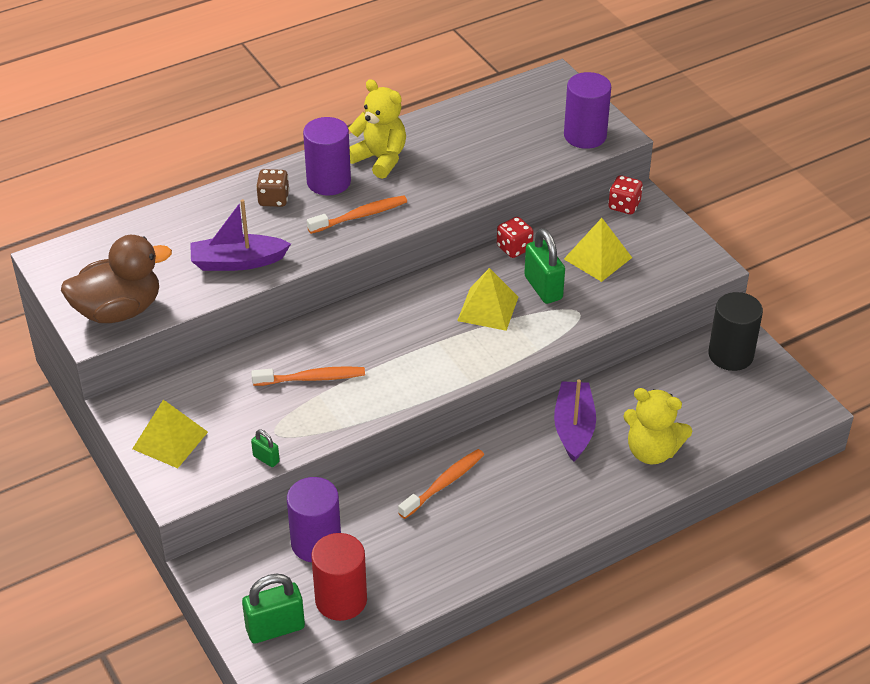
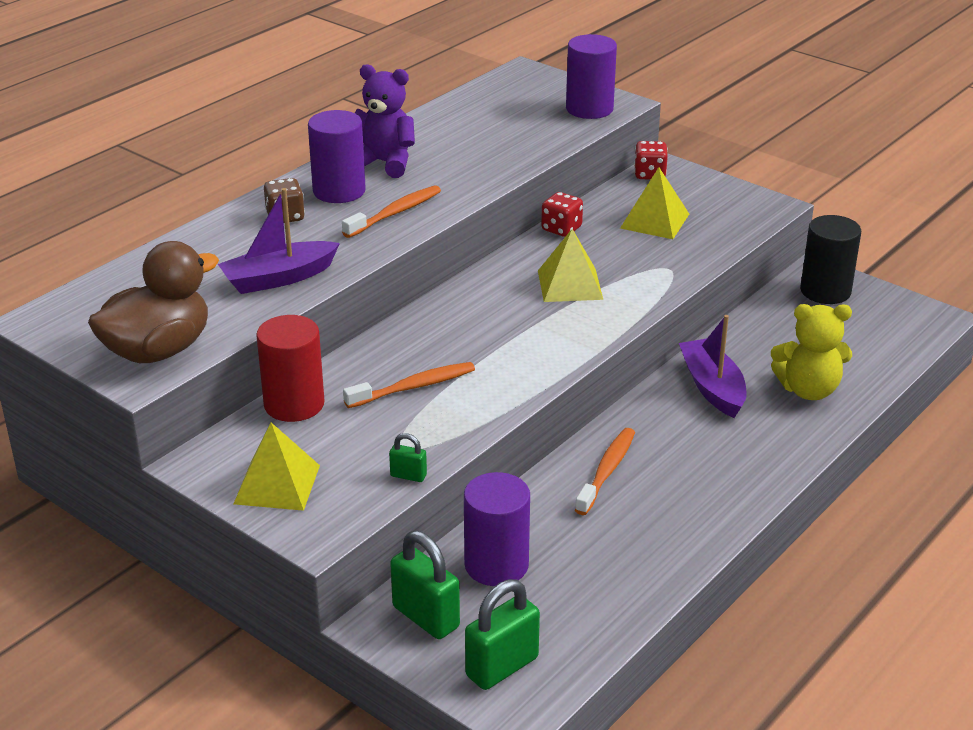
camera: 20 degrees left, 10 degrees down
red cylinder [311,533,367,621] -> red cylinder moved to [256,315,325,422]
yellow teddy bear [348,79,406,179] -> purple teddy bear [355,64,415,178]
green padlock [524,228,565,304] -> green padlock moved to [390,531,460,639]

